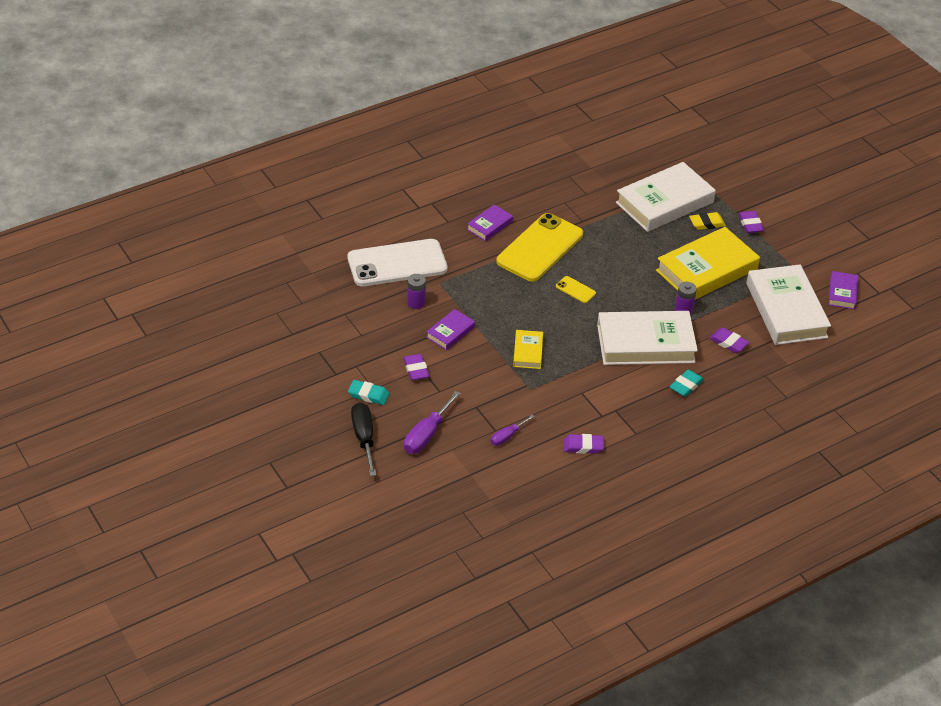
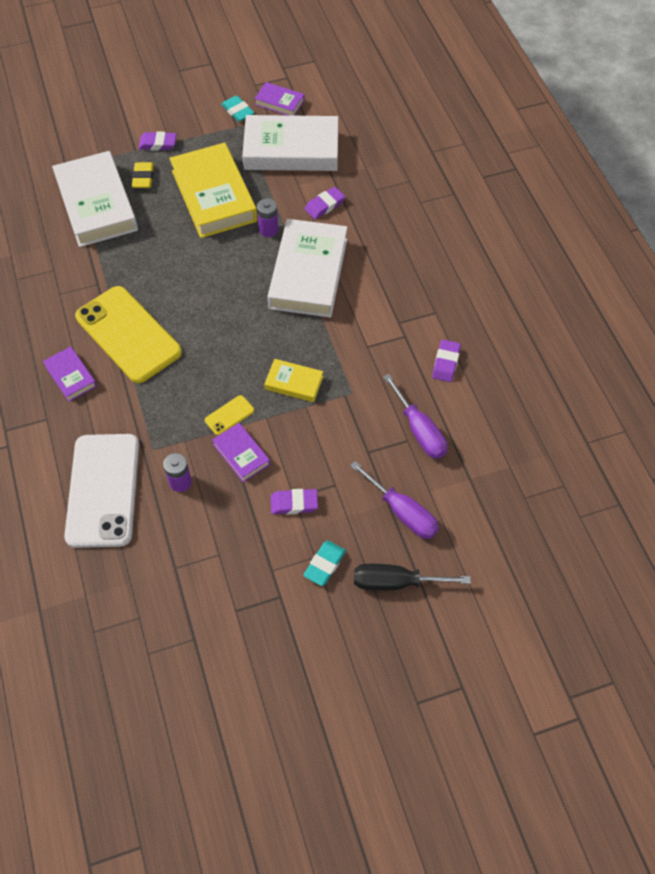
camera: 75 degrees left, 15 degrees up
purple screwdriver [491,414,535,446] -> purple screwdriver [383,374,447,459], size x1.66
yellow phone [556,276,596,303] -> yellow phone moved to [205,395,254,435]
turquoise eraser [670,370,704,397] -> turquoise eraser moved to [221,96,254,122]

